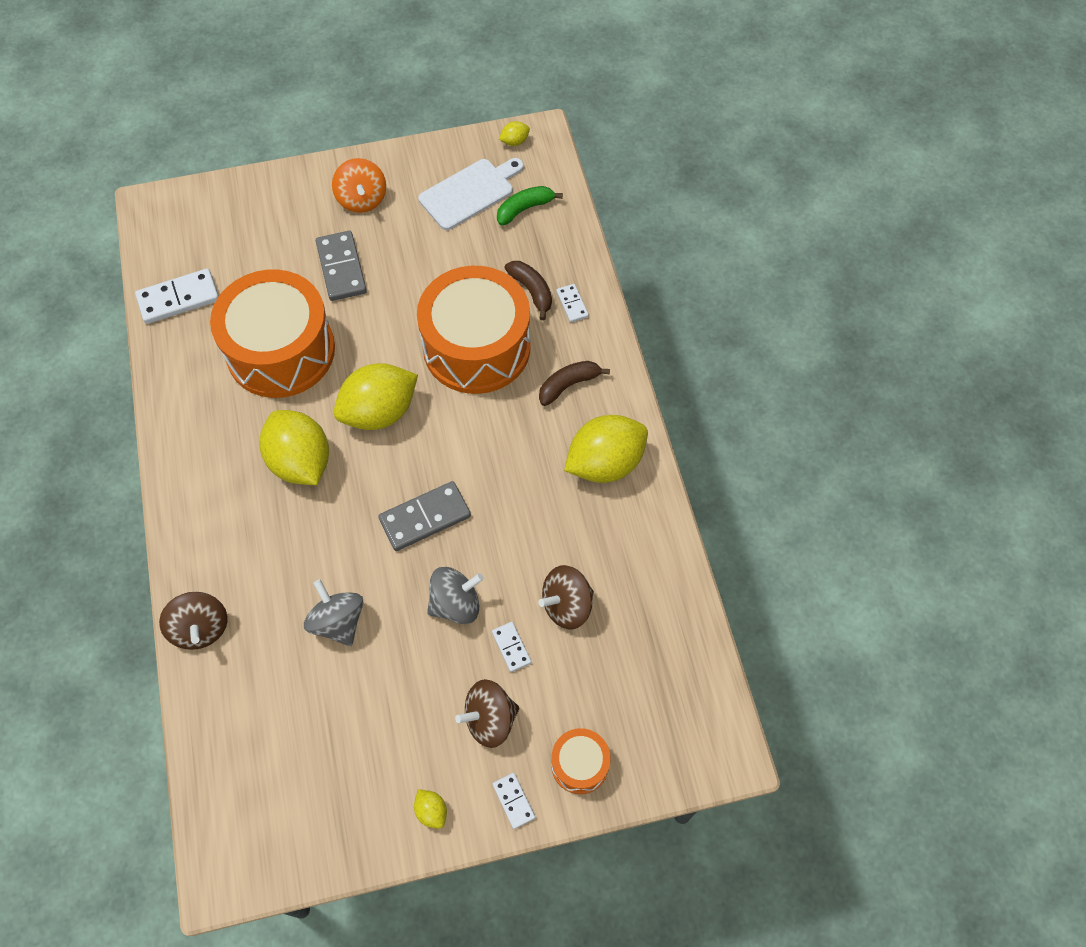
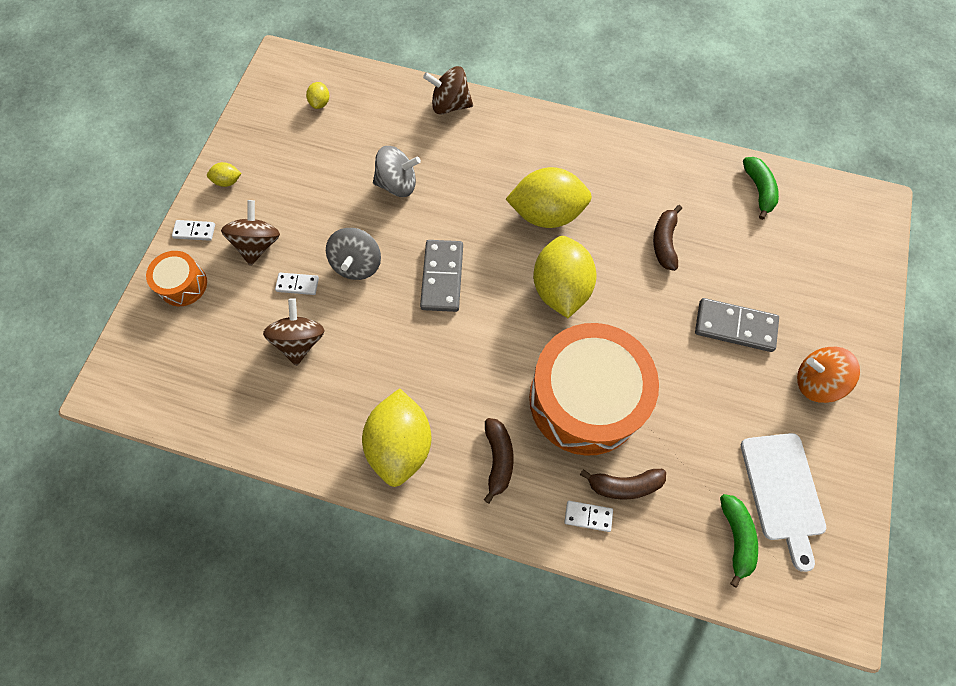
camera: 120 degrees right, 5 degrees up
white domino [135,268,219,324] -> green banana [743,157,779,220]
orange drum [210,269,335,398] -> brown banana [653,205,682,271]
yellow lemon [499,121,530,146] -> yellow lemon moved to [306,82,329,109]

